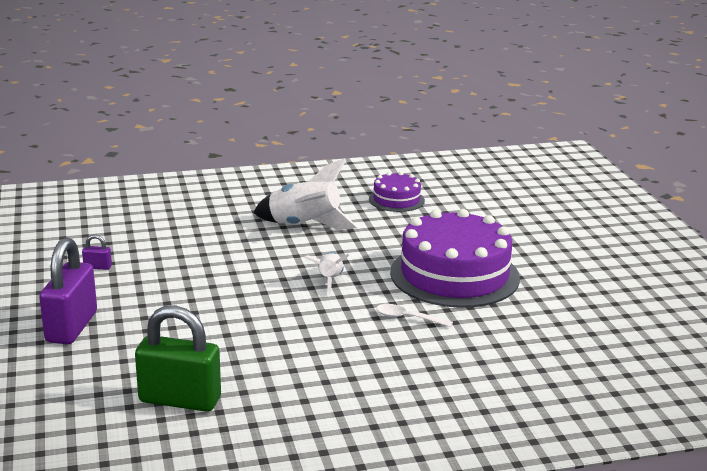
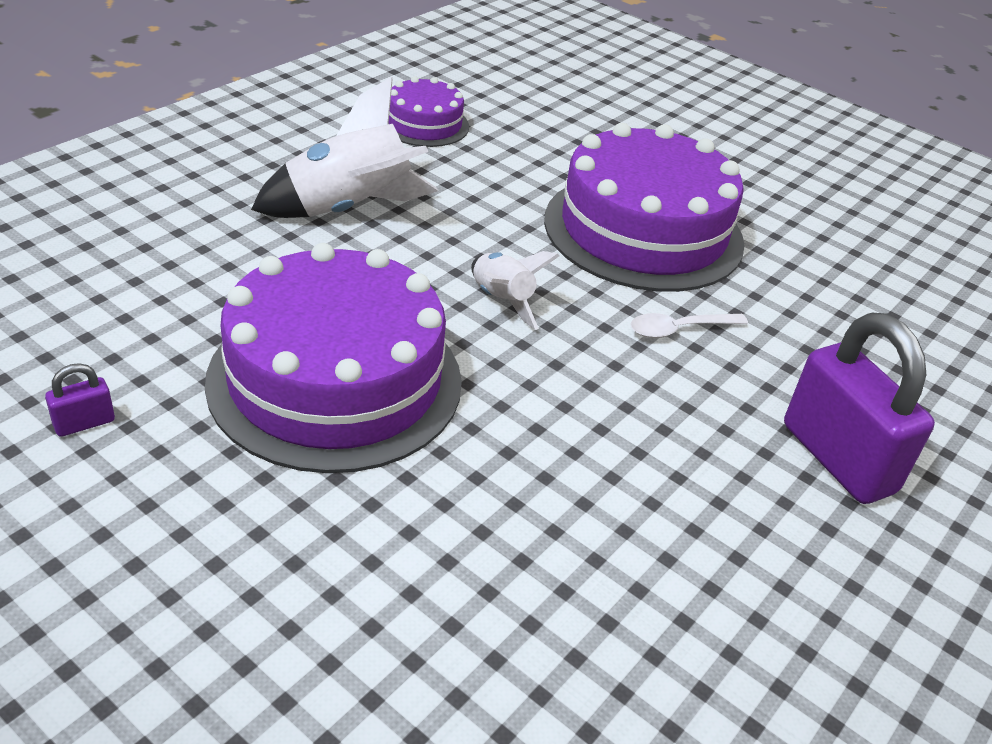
camera: 40 degrees left, 15 degrees up
purple padlock [39,237,97,344] -> purple padlock moved to [784,313,935,504]
green padlock [135,305,221,412] -> none
none -> purple cake [205,243,462,473]

